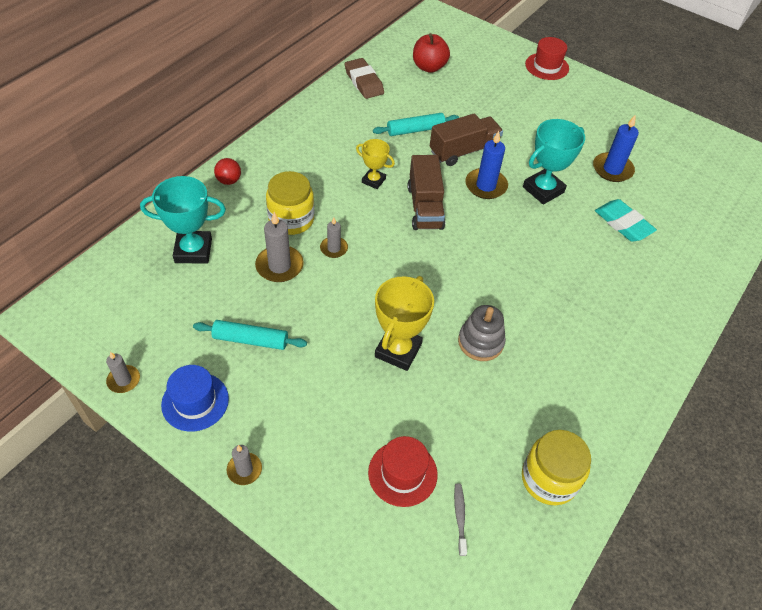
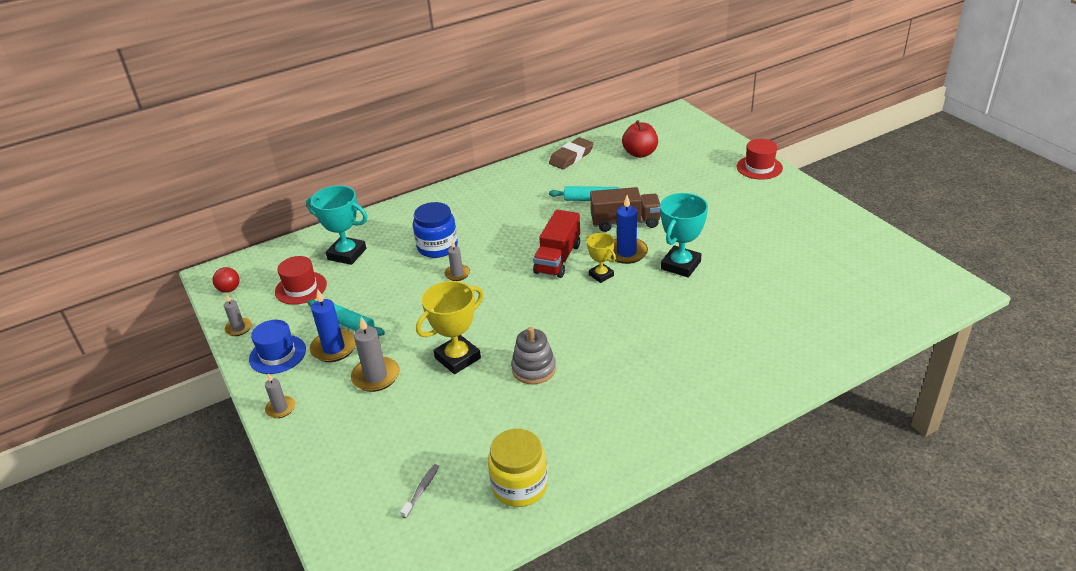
camera: 30 degrees right, 15 degrees down
red ball [214,158,241,185] -> red ball moved to [213,267,240,293]
grey candle [255,212,304,282] -> grey candle moved to [351,316,399,392]
yellow jar [266,171,314,235] -> blue jar [413,202,458,258]
brown eraser [344,58,384,99] -> brown eraser turned 45 degrees clockwise [549,137,594,170]
yellow trophy [356,139,395,189] -> yellow trophy moved to [586,233,616,283]
red hat [368,436,438,507] -> red hat moved to [275,256,327,305]
brown truck [408,155,445,230] -> red truck [533,210,580,278]
turquoise trophy [523,119,585,204] -> turquoise trophy turned 45 degrees counterclockwise [660,193,708,278]
blue candle [593,116,639,182] -> blue candle moved to [310,289,356,362]
turquoise eraser [595,199,657,242] -> none

